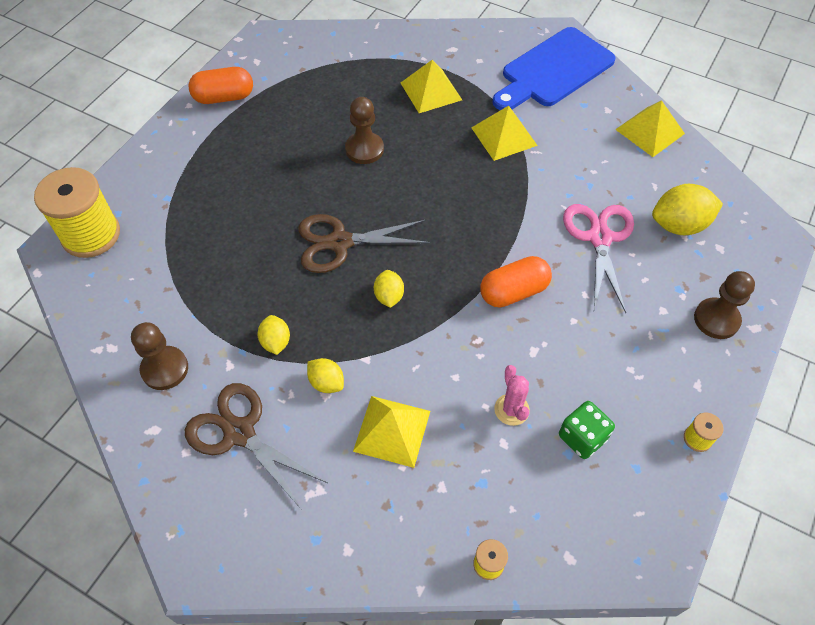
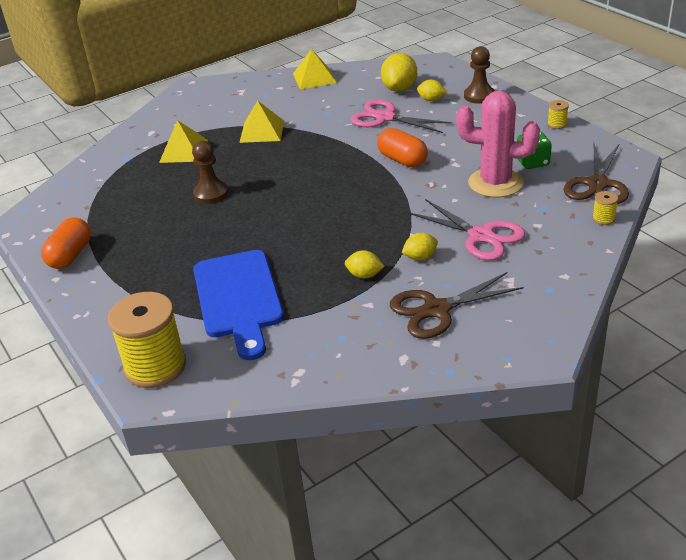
camera: 60 degrees left, 20 degrees down
brown pawn [131,322,188,390] -> none
brown scissors [298,214,431,273] -> brown scissors moved to [563,143,629,204]
yellow pyramid [353,396,430,468] -> pink scissors [408,199,526,260]
yellow lemon [374,270,404,308] -> yellow lemon moved to [417,80,447,101]
orange capsule [480,256,552,308] -> orange capsule turned 45 degrees counterclockwise [377,128,428,167]
blue cutting board [493,27,616,110] -> blue cutting board moved to [193,250,284,360]
pink cactus [494,365,530,426] -> pink cactus [456,91,540,198], size x2.07

